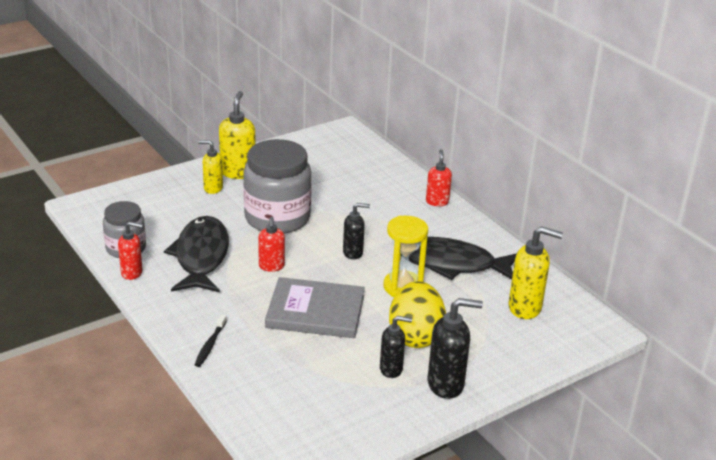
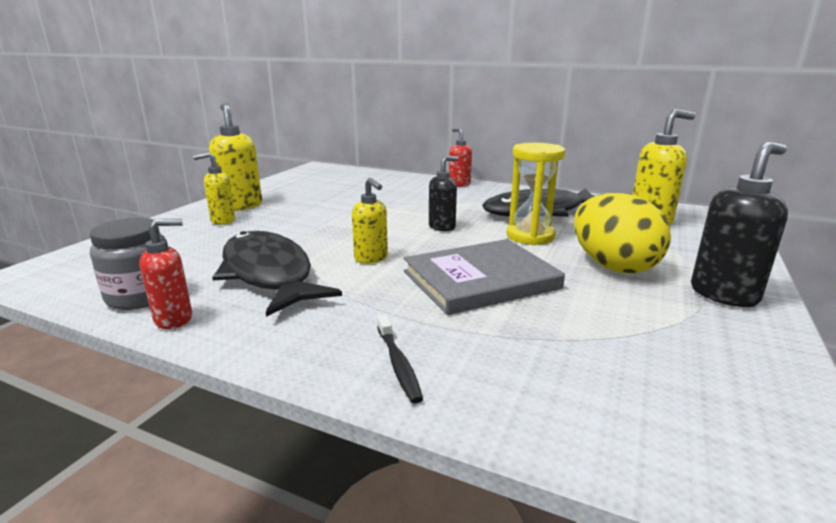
camera: 30 degrees left, 10 degrees down
grey jar [243,139,312,234] -> none
red soap dispenser [258,217,285,272] -> yellow soap dispenser [352,178,388,264]
black soap dispenser [380,316,412,378] -> none

